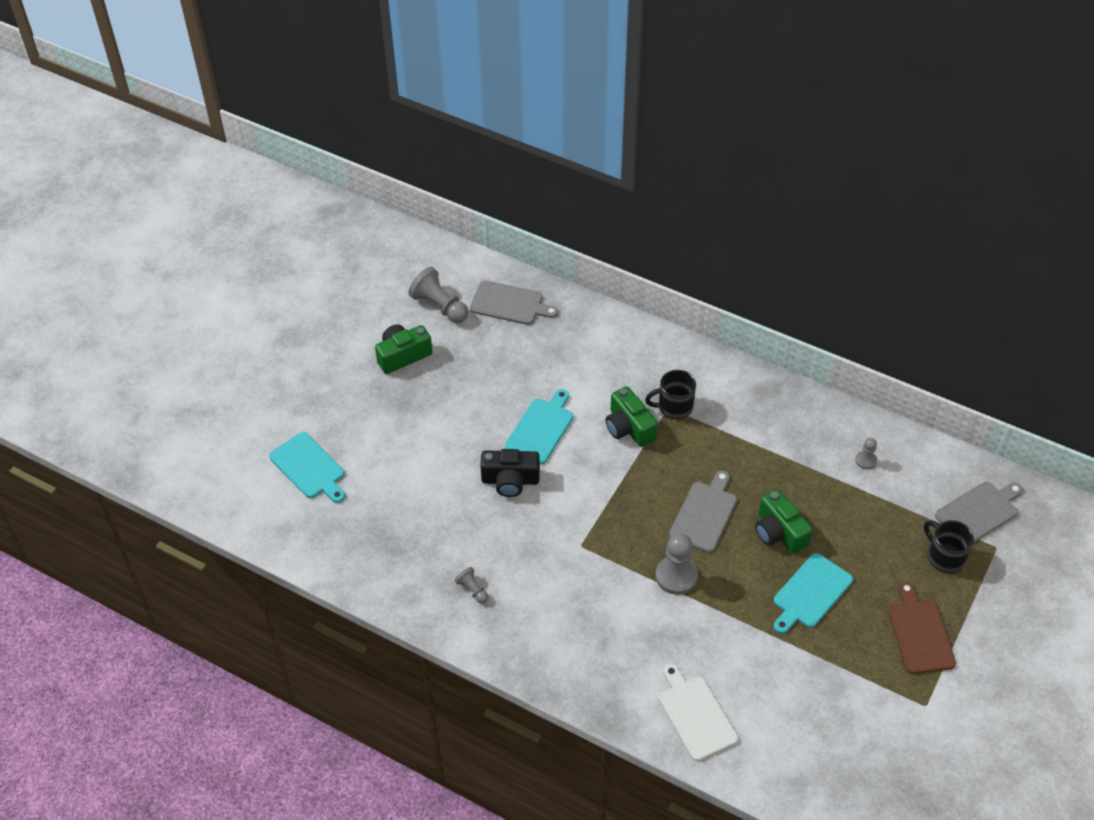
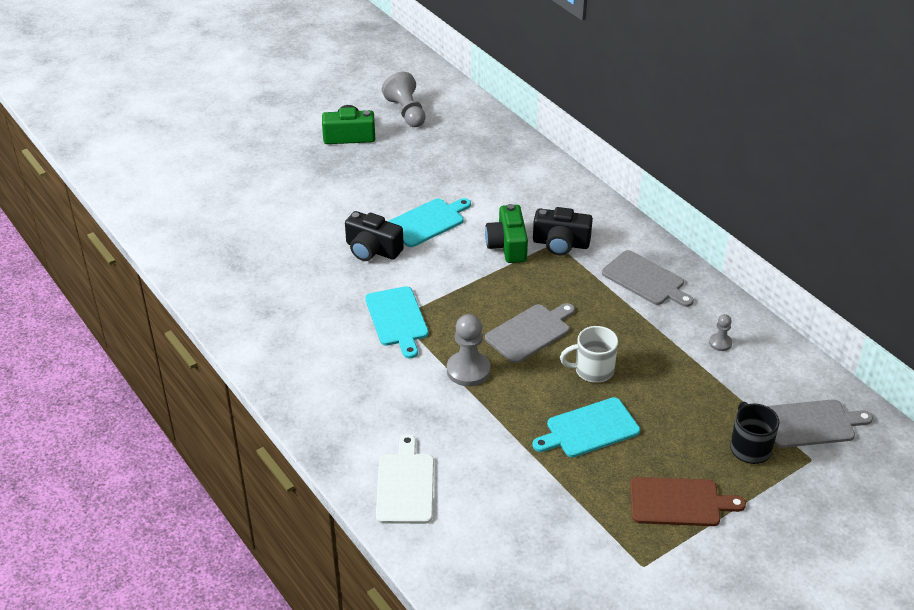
camera: 25 degrees right, 10 degrees down
turquoise cutting board [269,432,345,503] -> turquoise cutting board moved to [365,286,429,358]
grey pawn [455,567,489,604] -> none
grey cutting board [470,280,558,325] -> grey cutting board moved to [602,250,694,307]
black mug [645,370,696,419] -> black camera [533,207,593,256]
green camera [755,489,813,554] -> white mug [560,326,618,383]
brown cutting board [888,582,956,674] -> brown cutting board turned 75 degrees clockwise [630,477,746,526]

